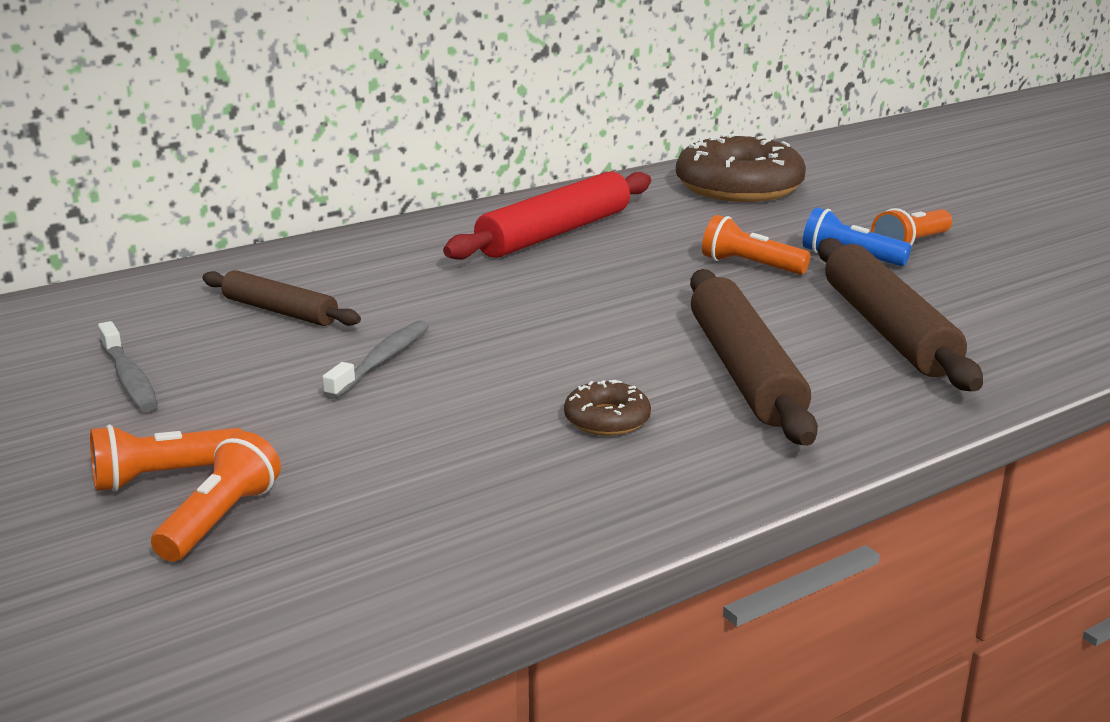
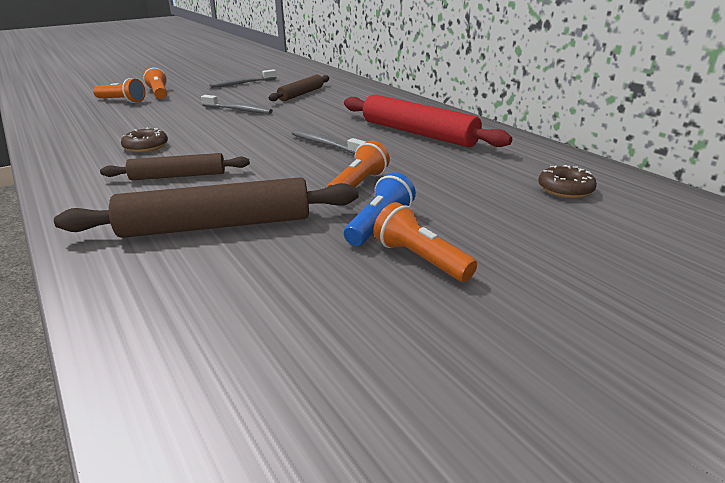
camera: 90 degrees right, 5 degrees up
brown donut [676,133,806,202] -> brown donut [538,165,597,198], size x0.44
brown rolling pin [690,269,818,446] -> brown rolling pin [100,153,250,180], size x0.60
none -> grey toothbrush [291,130,365,155]

